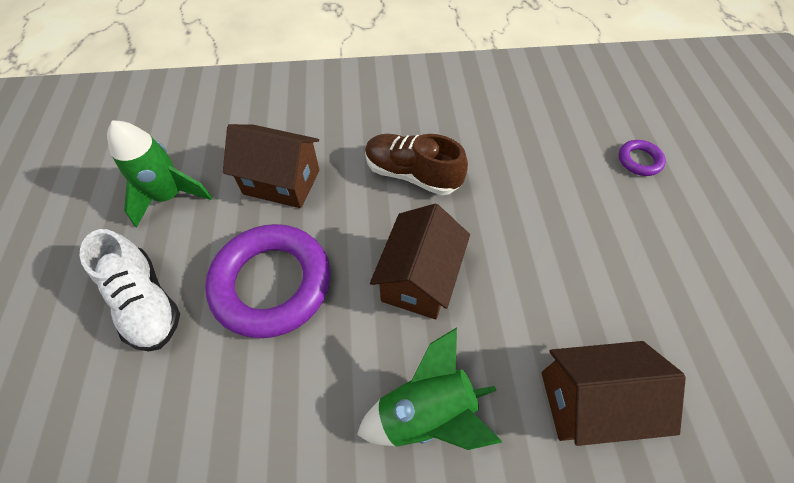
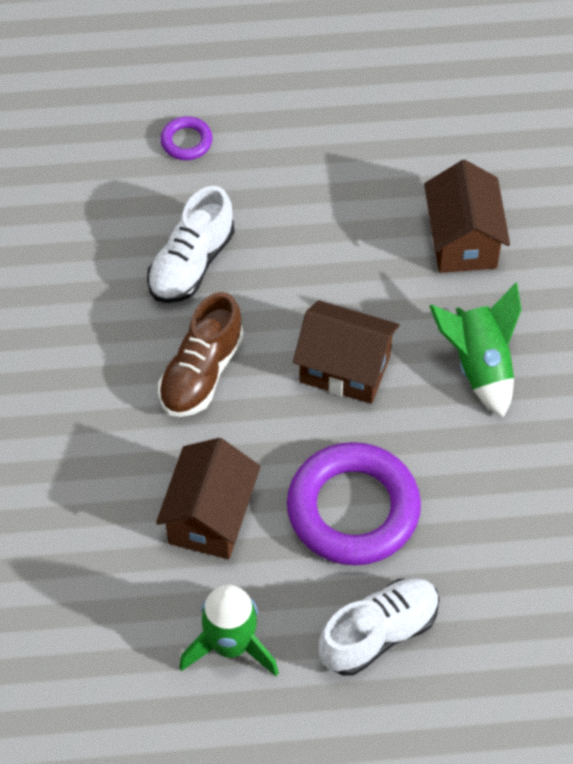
camera: 90 degrees left, 0 degrees up
none -> white shoe [147,186,235,303]

